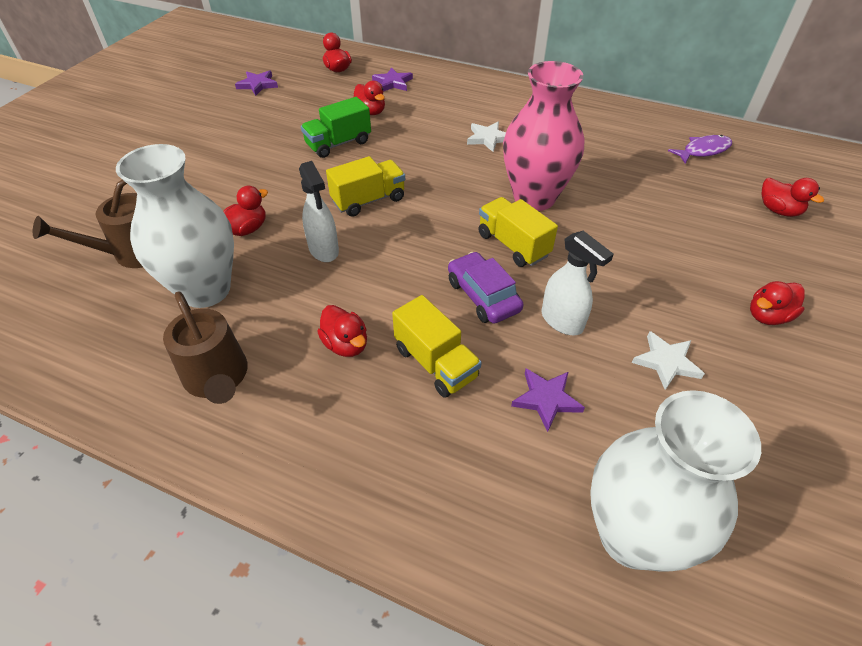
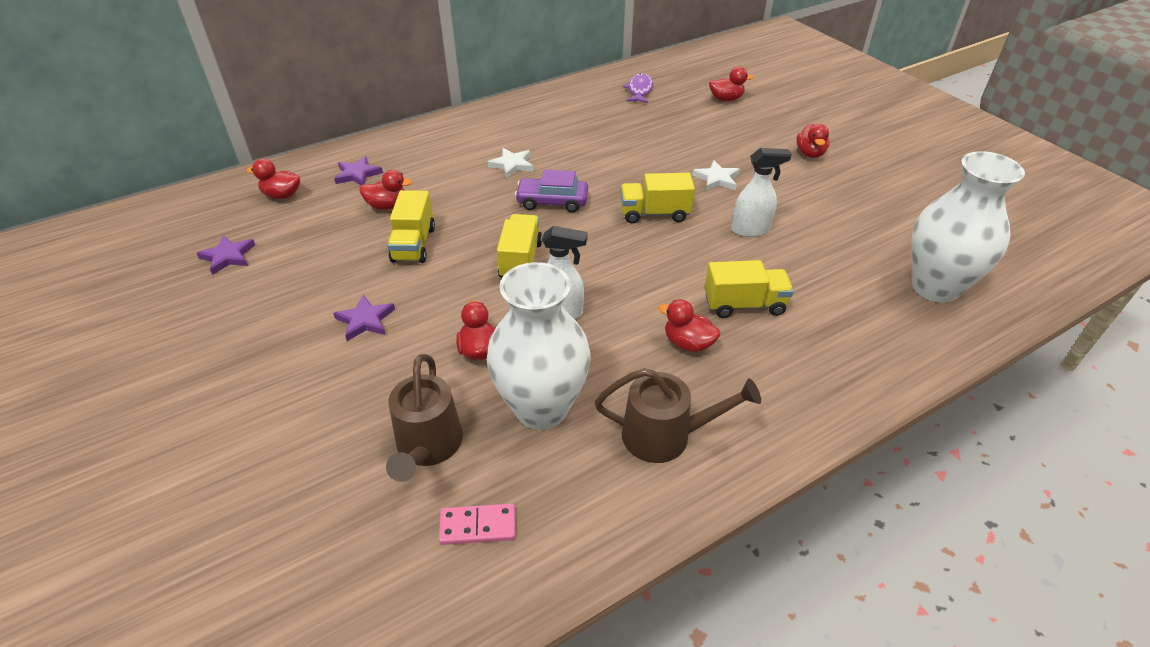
camera: 55 degrees left, 5 degrees down
green truck [301,97,371,158] -> yellow truck [387,190,435,263]
red duck [317,305,367,357] -> red duck turned 150 degrees counterclockwise [658,299,720,352]
purple car [448,252,523,324] -> purple car moved to [515,170,588,212]
pink vase [503,61,585,211] -> none
purple star [511,369,585,432] -> purple star moved to [333,295,395,341]
white star [632,331,705,390] -> white star moved to [692,160,740,191]
none -> pink domino [439,504,515,545]

